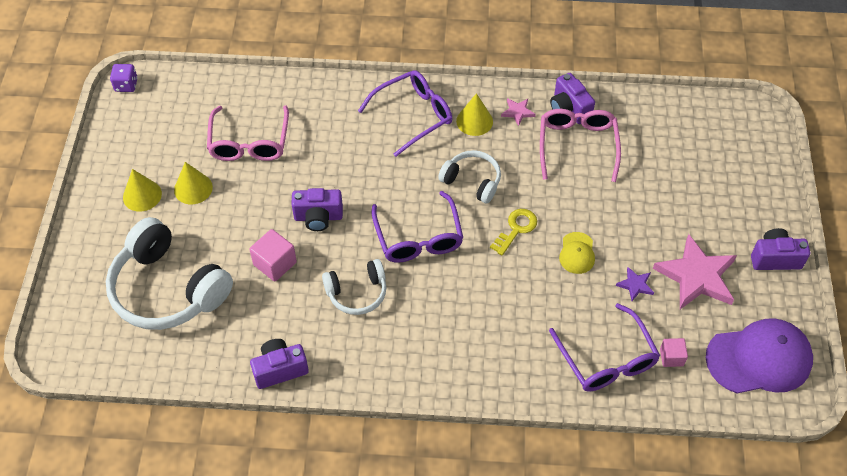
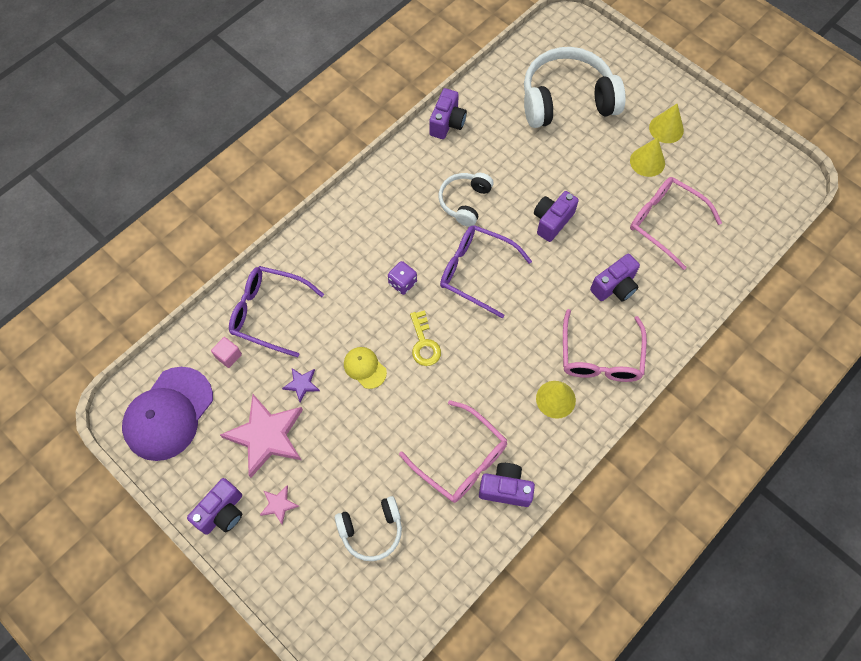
camera: 130 degrees right, 10 degrees up
purple dice [110,64,138,92] -> purple dice moved to [388,261,417,295]
pink cube [249,229,297,282] -> none
purple glasses [358,70,452,157] -> pink glasses [563,309,647,382]
white headphones [438,150,501,204] -> white headphones moved to [335,496,402,561]
pink star [501,98,536,126] -> pink star moved to [260,485,299,525]
none -> purple camera [590,254,640,302]

